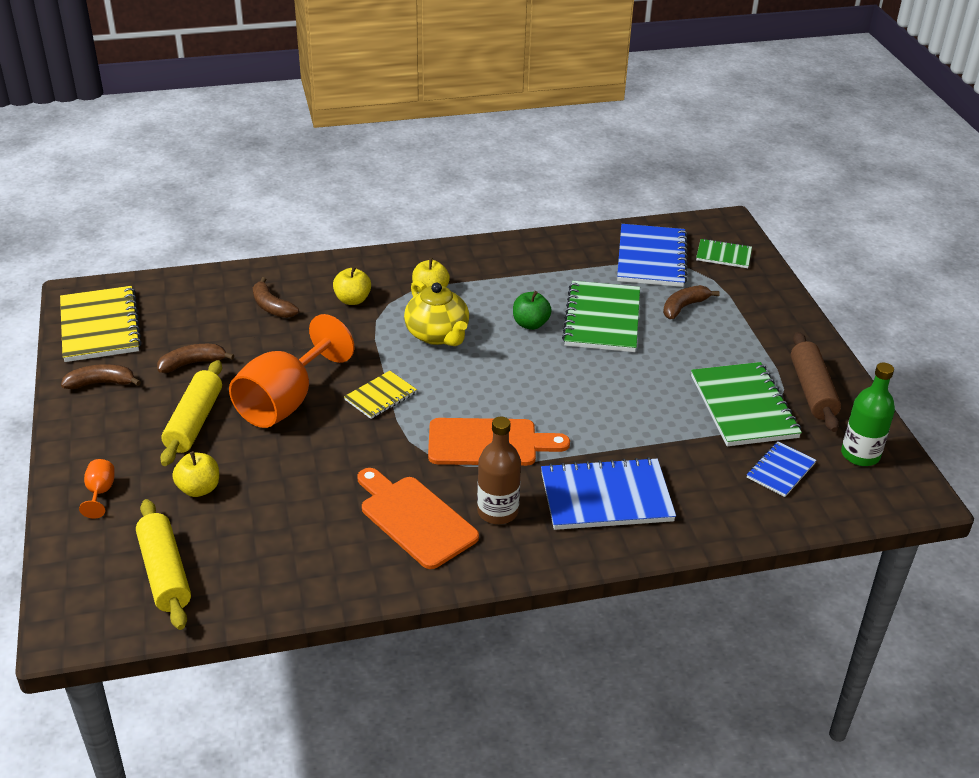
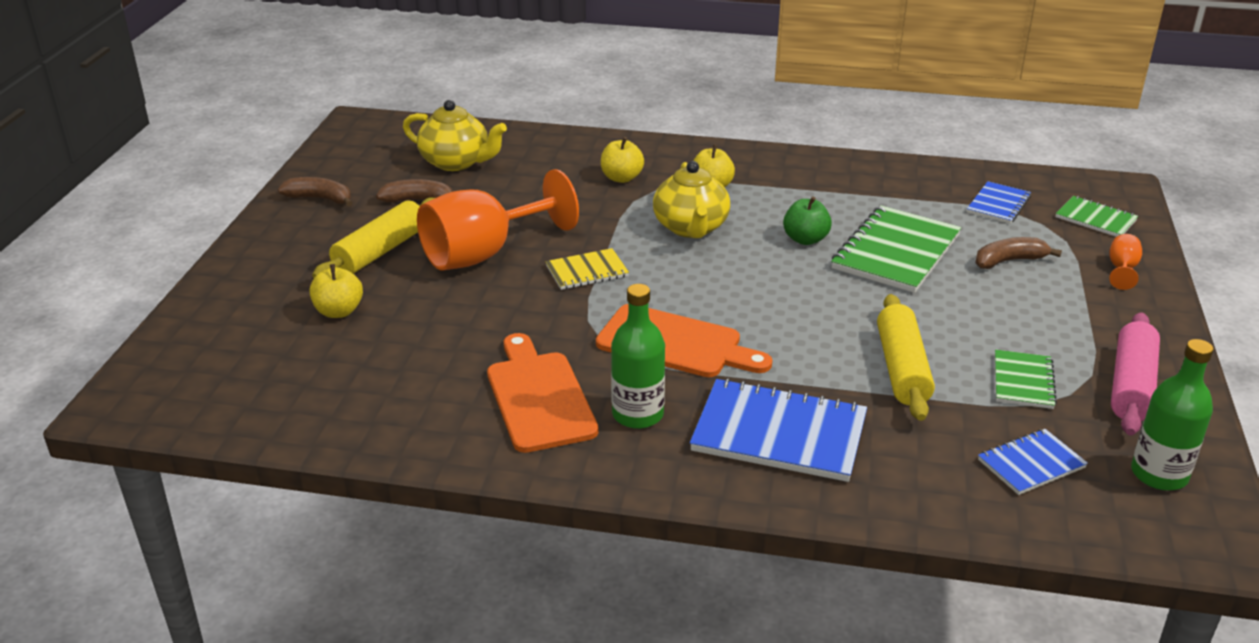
camera: 25 degrees right, 5 degrees down
yellow notebook [60,286,142,362] -> none
orange goblet [79,459,115,519] -> orange goblet moved to [1109,234,1142,290]
yellow rolling pin [136,499,191,630] -> yellow rolling pin moved to [877,294,935,421]
brown banana [253,277,299,318] -> none
brown bottle [477,417,521,524] -> green bottle [611,284,665,429]
blue notebook [617,224,688,287] -> blue notebook [967,181,1031,224], size x0.54
green notebook [691,362,802,446] -> green notebook [995,350,1057,409], size x0.54
brown rolling pin [791,332,841,432] -> pink rolling pin [1111,312,1160,436]
none -> yellow teapot [403,100,507,171]

